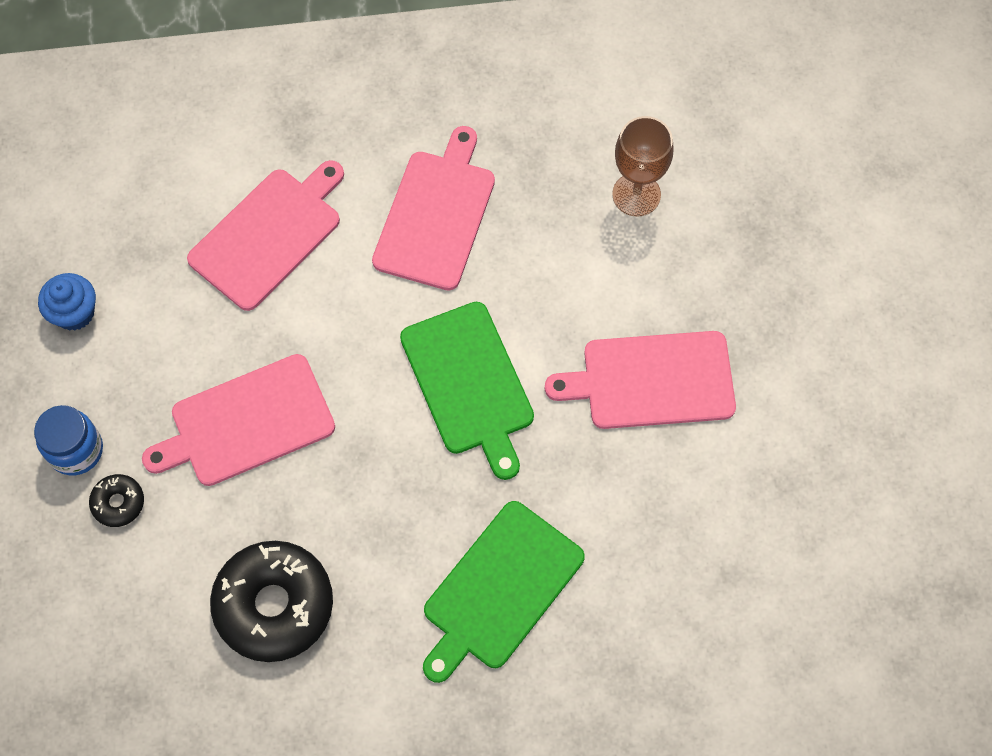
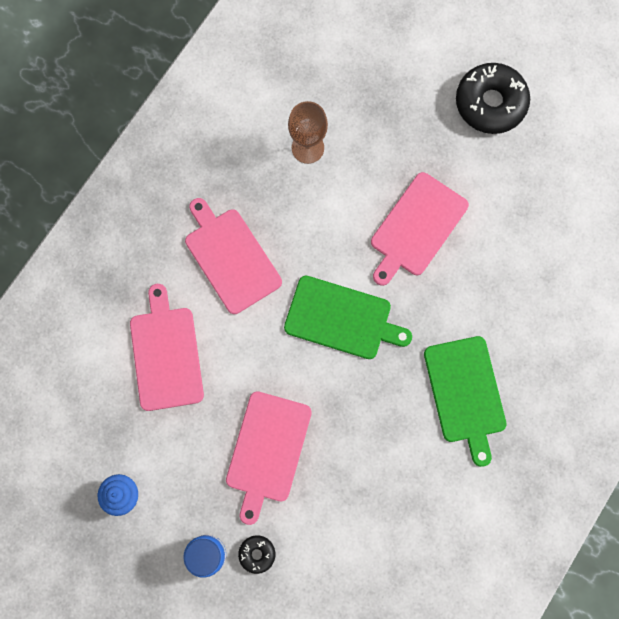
camera: 50 degrees left, 10 degrees up
black donut [210,541,333,662] -> black donut moved to [456,63,530,134]

